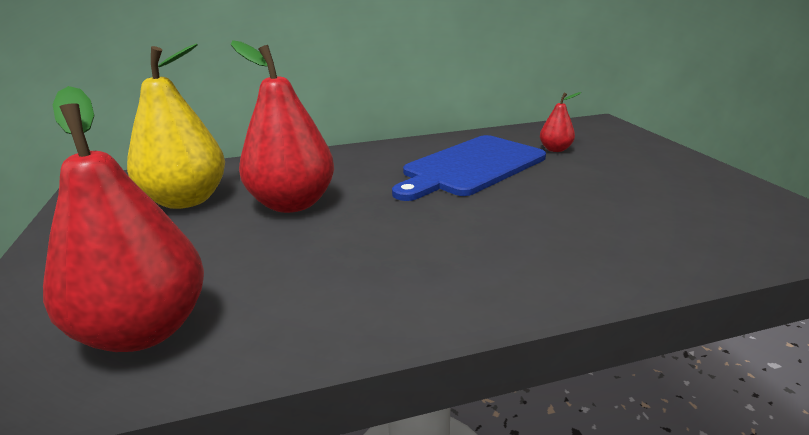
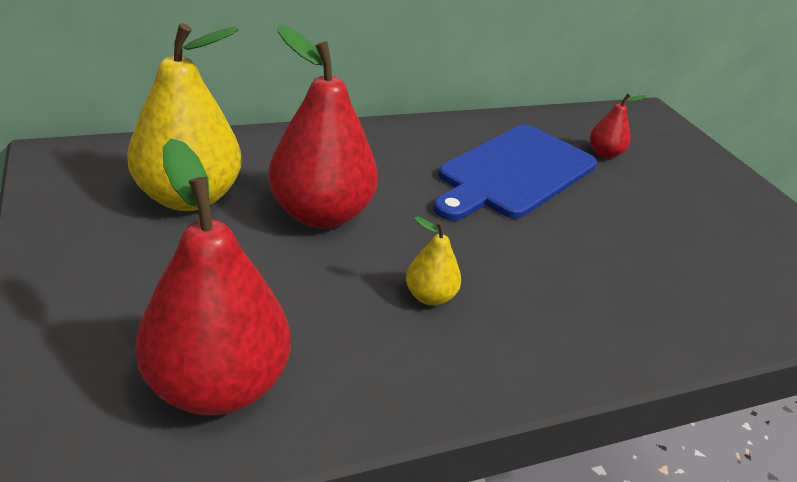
camera: 10 degrees left, 10 degrees up
none -> yellow pear [406,216,461,306]

